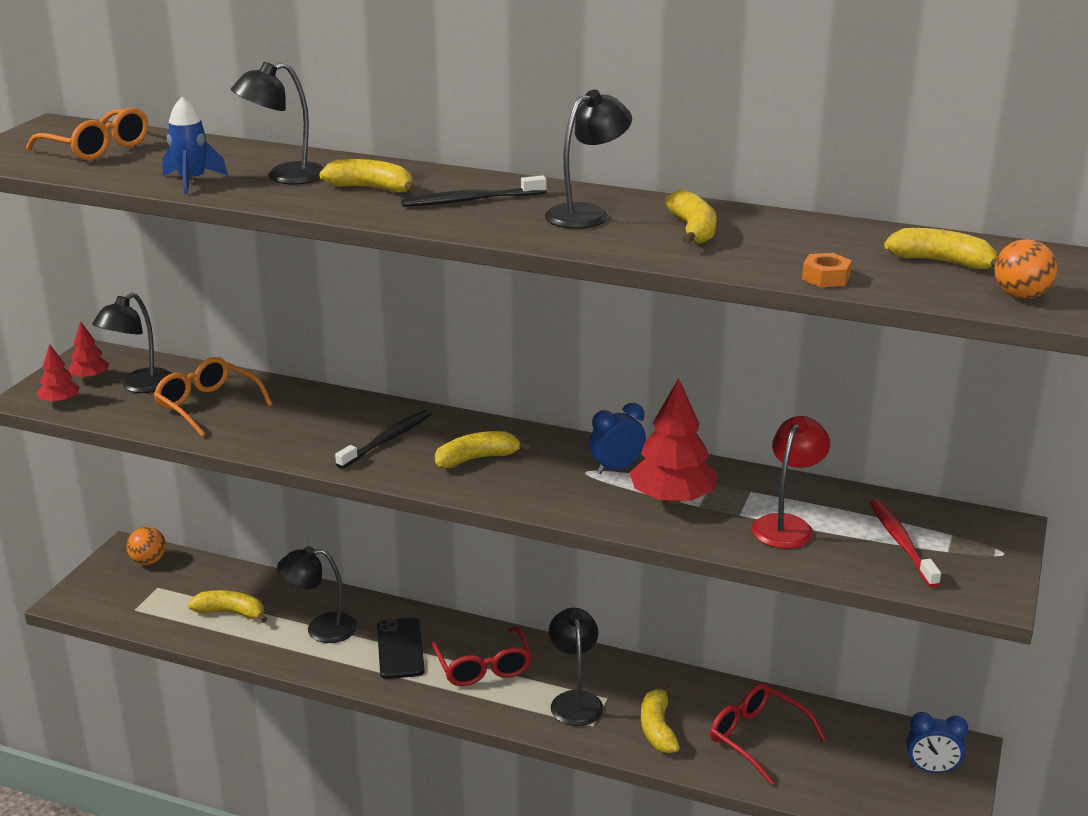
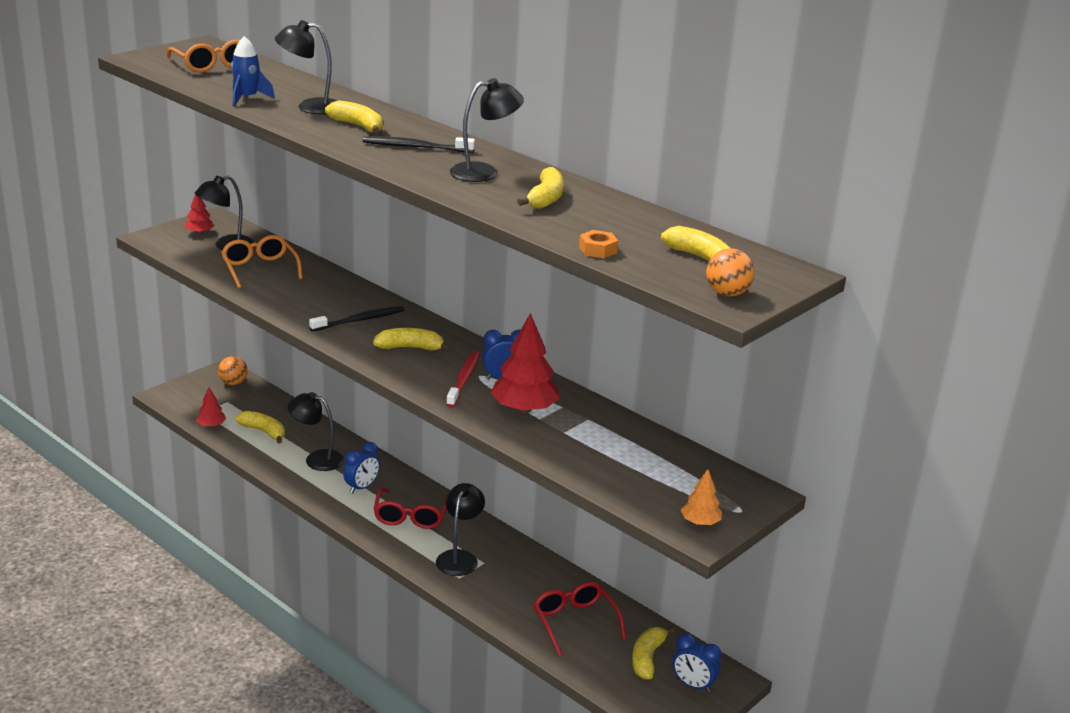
camera: 20 degrees right, 0 degrees up
red tree [37,344,80,404] -> red tree moved to [196,387,226,427]
black phone [377,618,425,679] -> blue clock [343,442,380,494]
yellow banana [641,684,680,753] -> yellow banana moved to [632,627,675,679]
red lamp [752,416,830,549] -> none
red toothbrush [870,499,941,588] -> red toothbrush moved to [446,351,480,407]
none -> orange tree [681,469,722,525]

